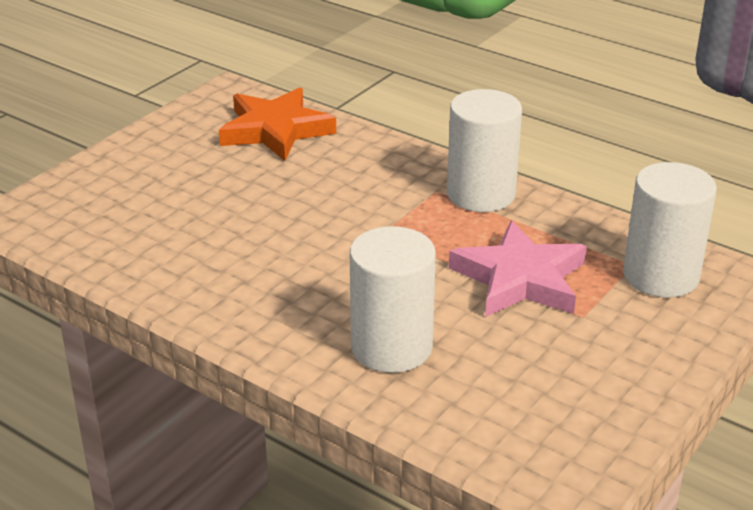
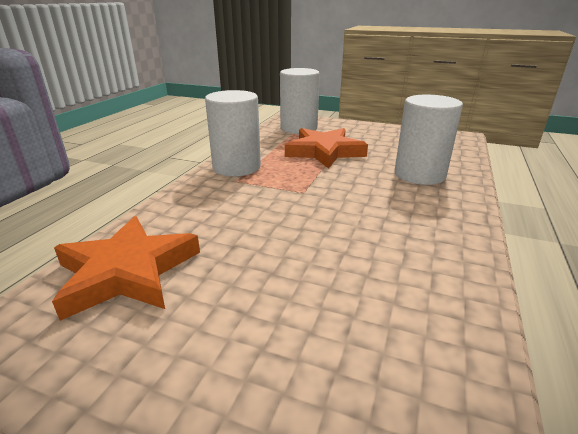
camera: 105 degrees left, 5 degrees down
pink star [449,221,587,317] -> orange star [285,128,368,169]

